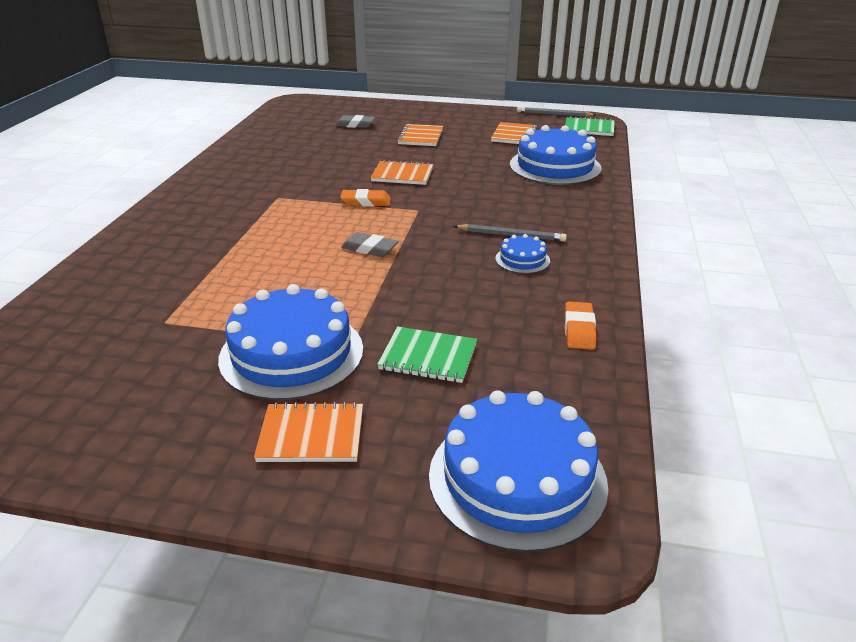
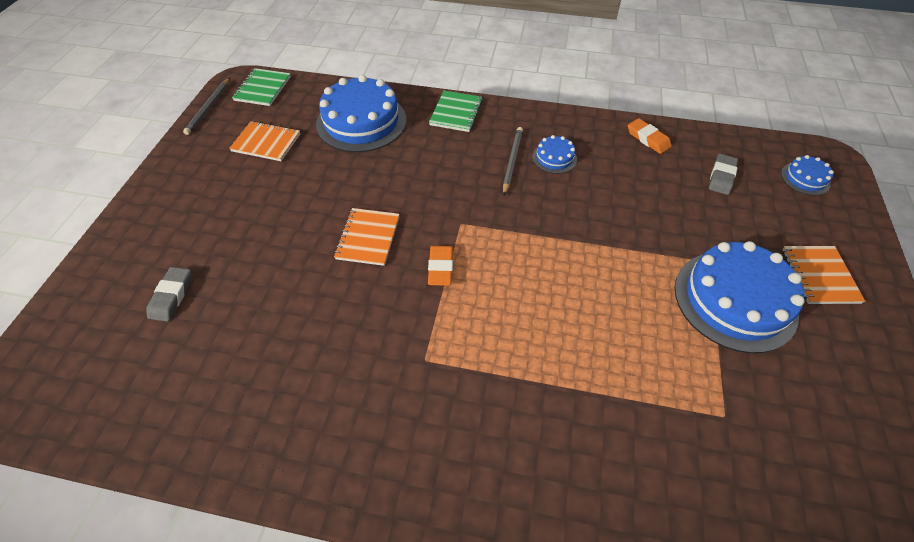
camera: 90 degrees left, 20 degrees up
grey eraser [341,232,399,257] -> grey eraser moved to [709,154,738,195]
green notebook [377,327,477,383] -> green notebook moved to [429,91,483,132]
orange notebook [397,124,443,146] -> none
blue cake [429,390,608,552] -> blue cake [781,155,834,196], size x0.47
orange eraser [565,301,597,350] -> orange eraser turned 45 degrees clockwise [628,118,672,154]

